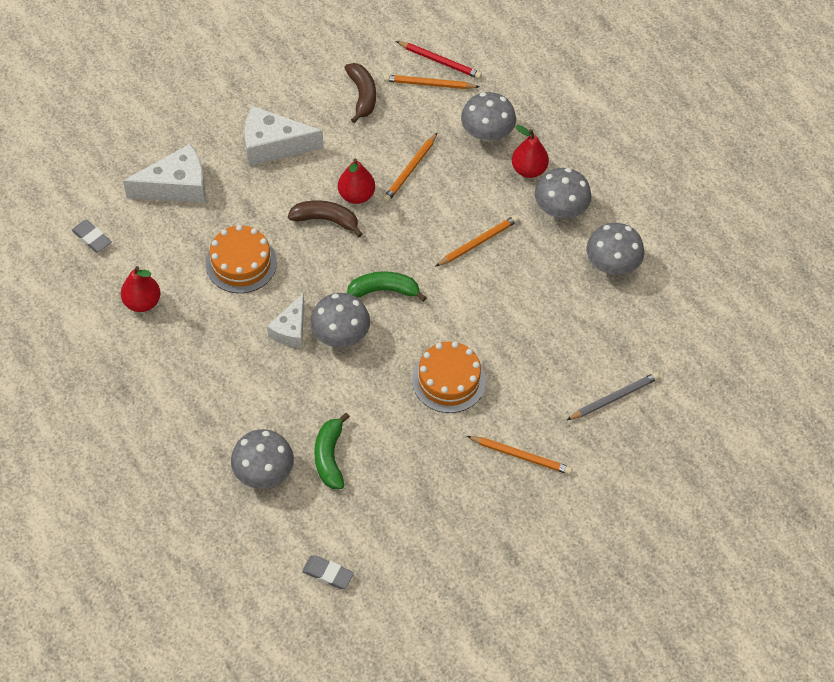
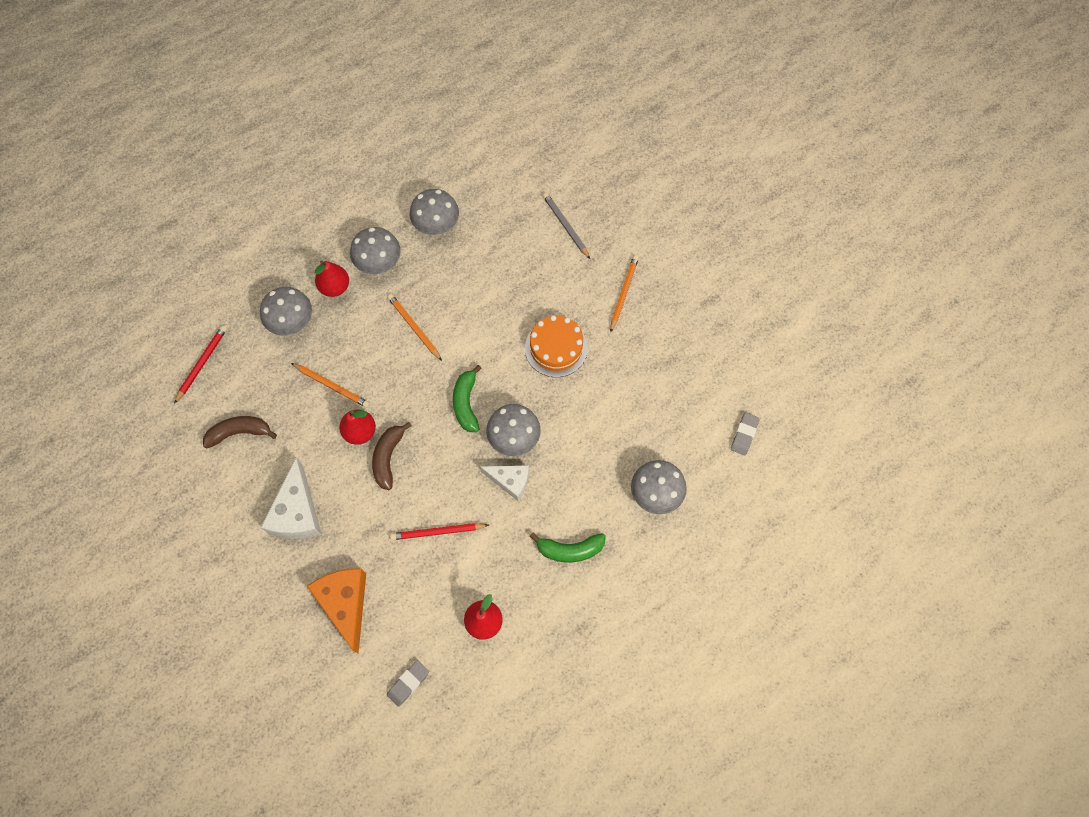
camera: 90 degrees left, 10 degrees up
white cheese [123,144,206,203] -> orange cheese [307,568,366,654]
orange cake [206,225,277,293] -> red pencil [390,523,489,540]
green banana [314,413,350,489] -> green banana moved to [530,532,606,562]
orange pencil [384,75,479,89] -> none

